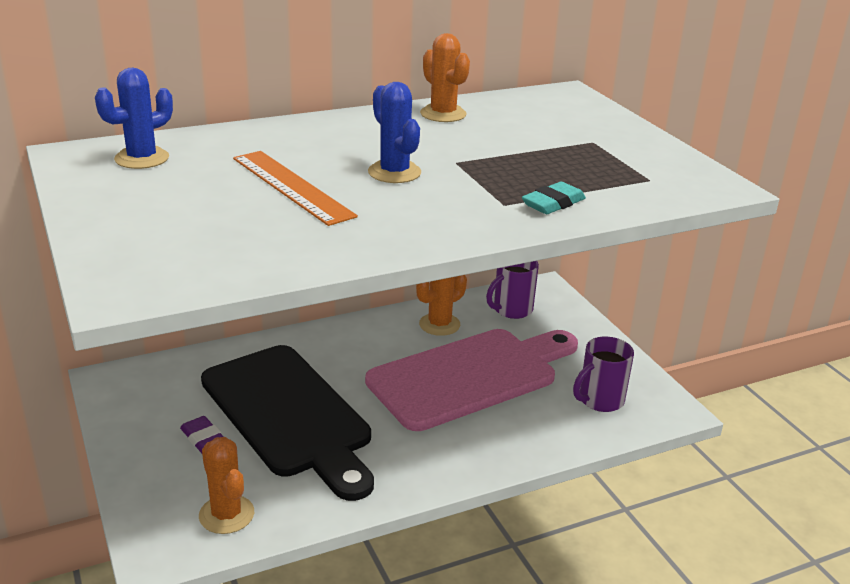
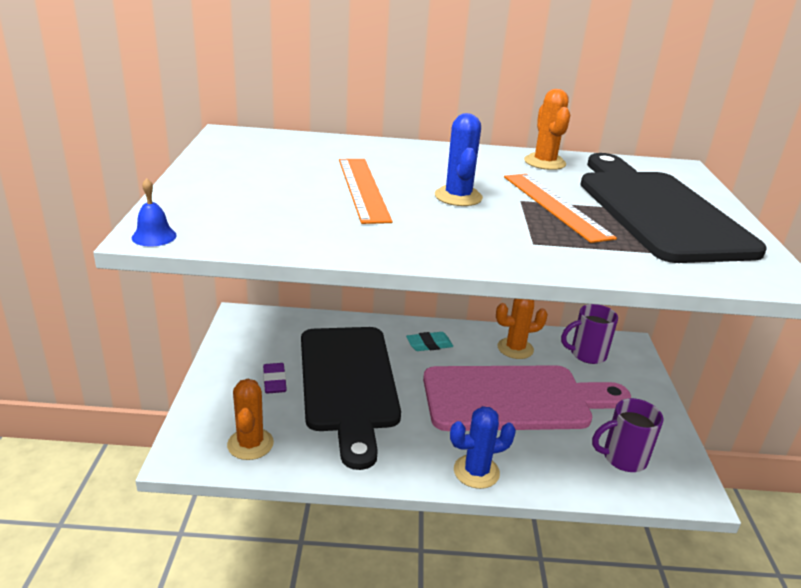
camera: 25 degrees right, 0 degrees up
blue cactus [95,68,173,169] -> blue cactus moved to [450,406,516,489]
turquoise eraser [522,182,586,214] -> turquoise eraser moved to [406,332,453,351]
none -> blue bell [132,178,177,246]
none -> orange ruler [504,174,617,243]
none -> black cutting board [580,153,767,263]

